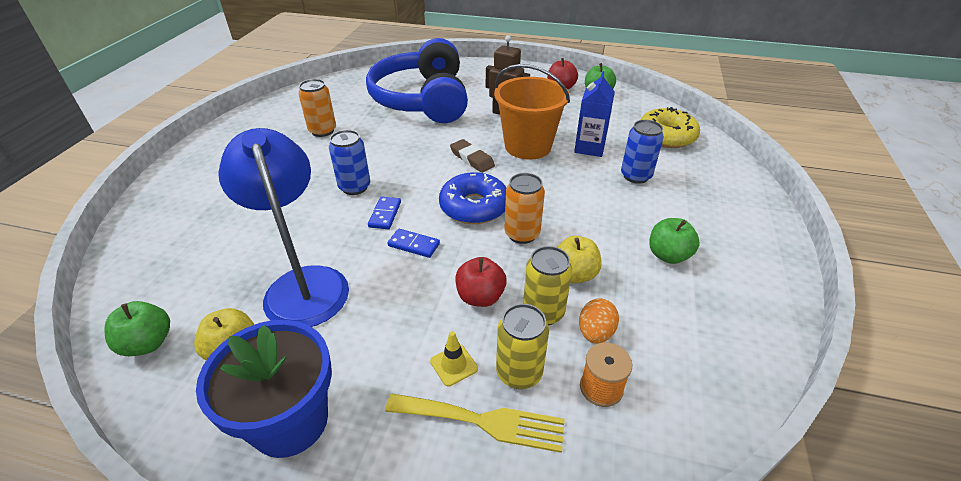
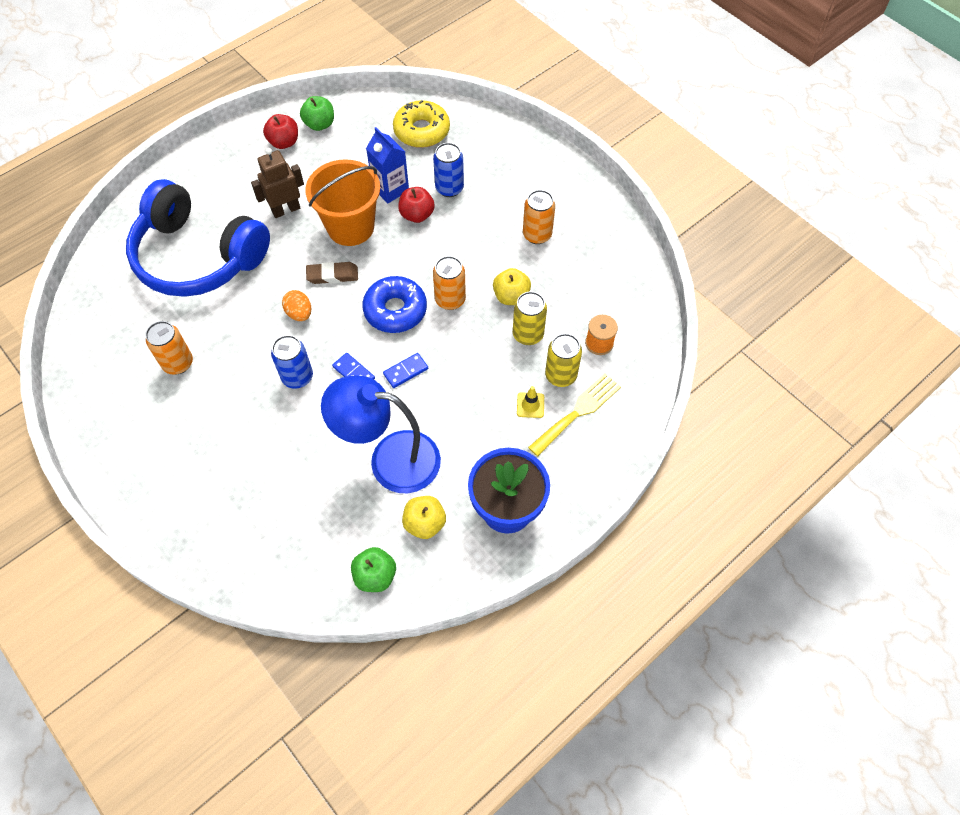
camera: 55 degrees left, 20 degrees up
red apple [455,257,507,307] -> red apple moved to [398,187,435,223]
orange egg [579,298,619,343] -> orange egg moved to [282,290,311,321]
green apple [649,218,700,264] -> orange can [523,190,555,244]

